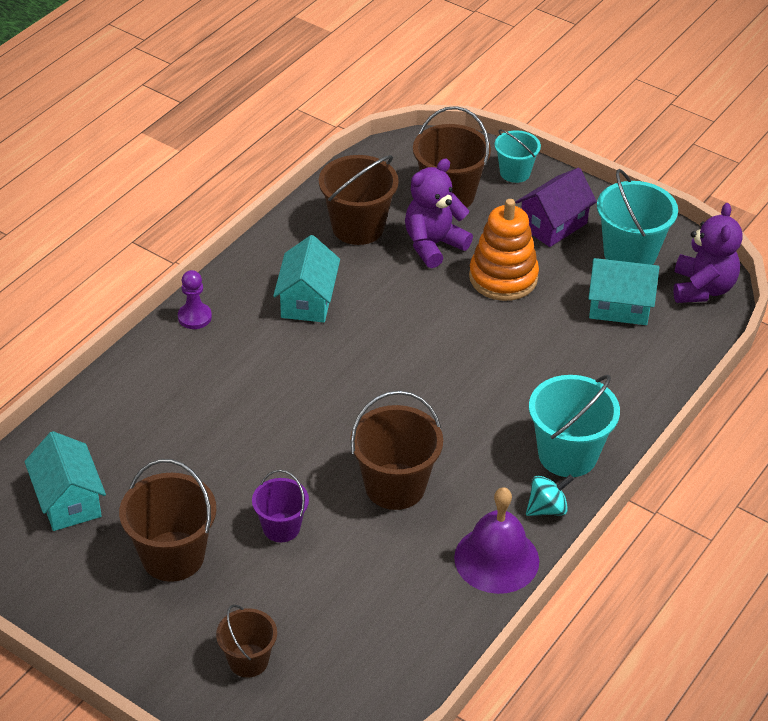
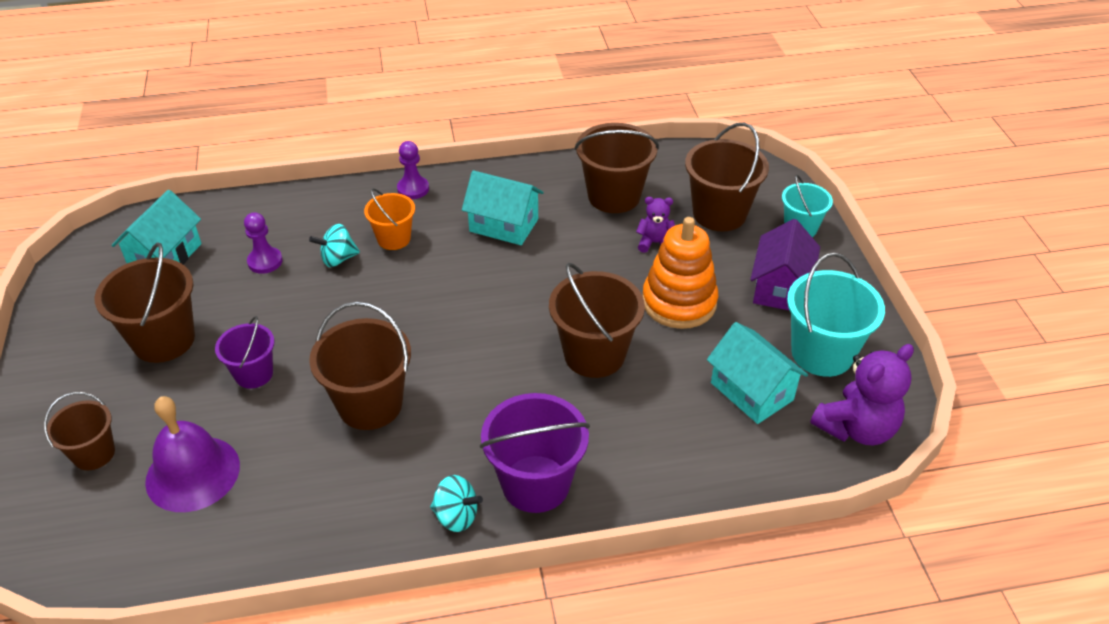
camera: 45 degrees right, 0 degrees up
turquoise house [273,235,340,322] -> turquoise house turned 60 degrees clockwise [462,170,543,245]
purple teddy bear [405,159,473,268] -> purple teddy bear [636,197,675,253], size x0.55
purple bell [454,487,539,594] -> purple bell moved to [145,396,240,512]
purple house [515,168,597,247] -> purple house turned 75 degrees counterclockwise [750,219,820,311]
turquoise bucket [529,375,620,477] -> purple bucket [480,393,590,513]
none -> purple pawn [244,212,283,274]
none -> turquoise spinning top [309,224,360,267]
none -> orange bucket [364,188,415,250]
none -> brown bucket [549,263,645,378]

